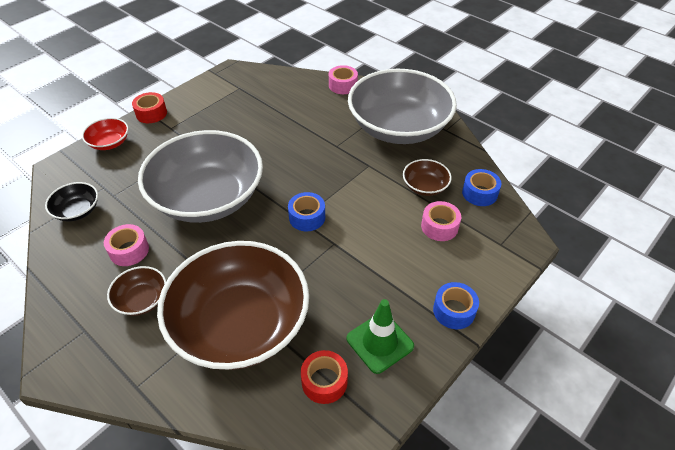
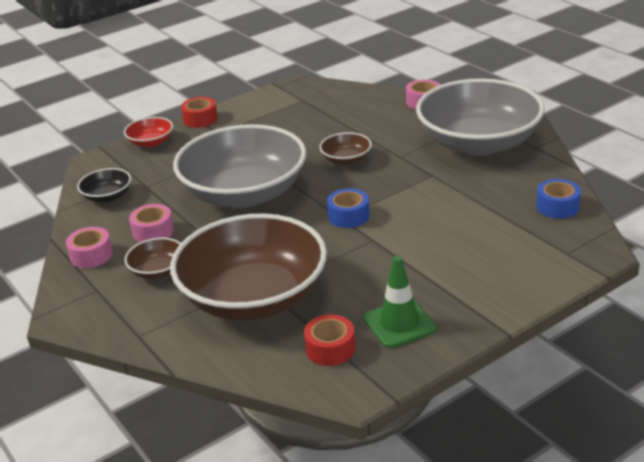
camera: 15 degrees right, 15 degrees down
brown bowl [403,159,452,196] -> brown bowl moved to [319,132,372,165]
pink tape [421,201,461,241] -> pink tape moved to [66,227,113,268]
blue tape [433,282,479,329] -> none

